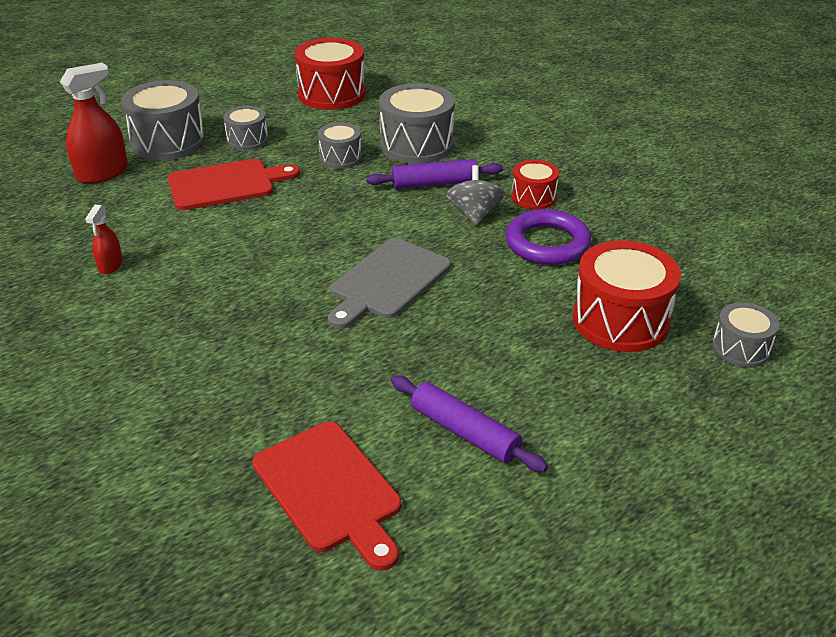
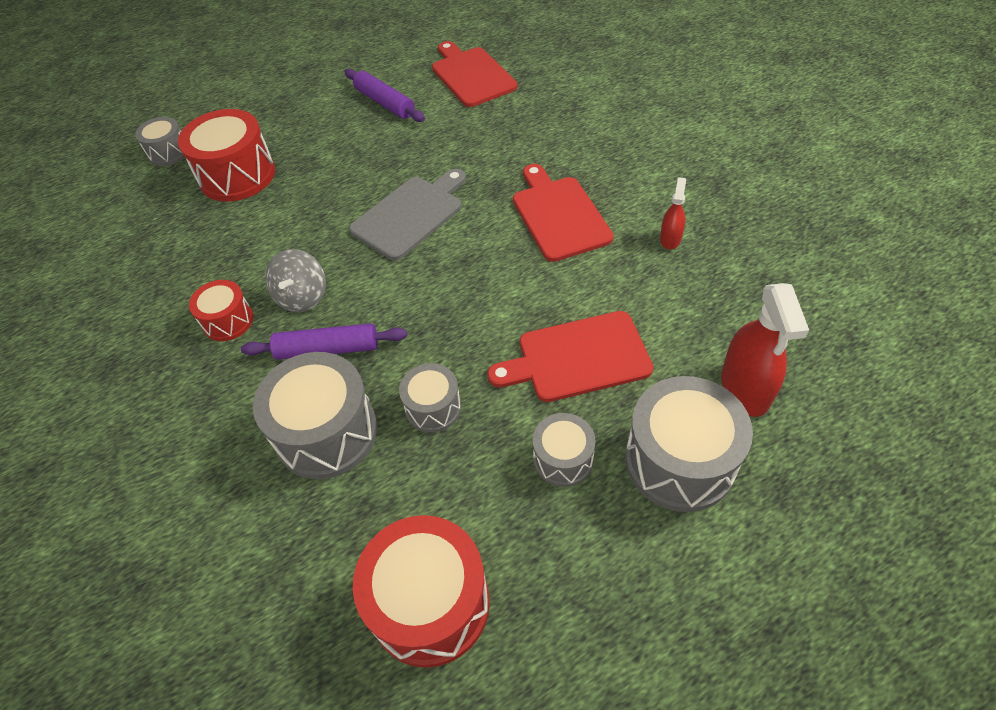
camera: 170 degrees left, 15 degrees up
red spray bottle [60,63,128,184] -> red spray bottle turned 60 degrees counterclockwise [721,283,809,417]
purple ring [506,209,591,265] -> none
none -> red cutting board [513,164,614,262]

